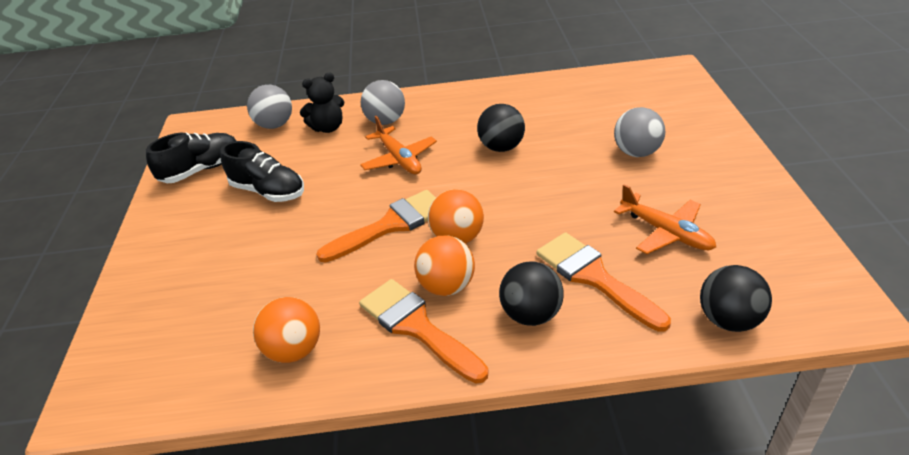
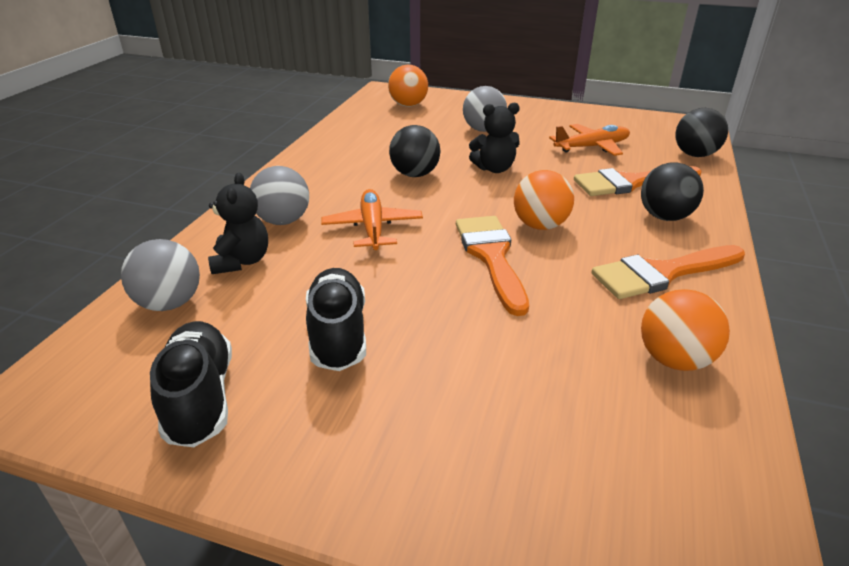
camera: 70 degrees left, 5 degrees down
black shoe [220,141,304,202] -> black shoe turned 60 degrees counterclockwise [306,268,366,371]
orange plane [360,116,437,175] -> orange plane turned 90 degrees counterclockwise [321,189,423,250]
orange ball [414,235,475,296] -> orange ball moved to [388,65,428,107]
none -> black teddy bear [469,102,520,173]

